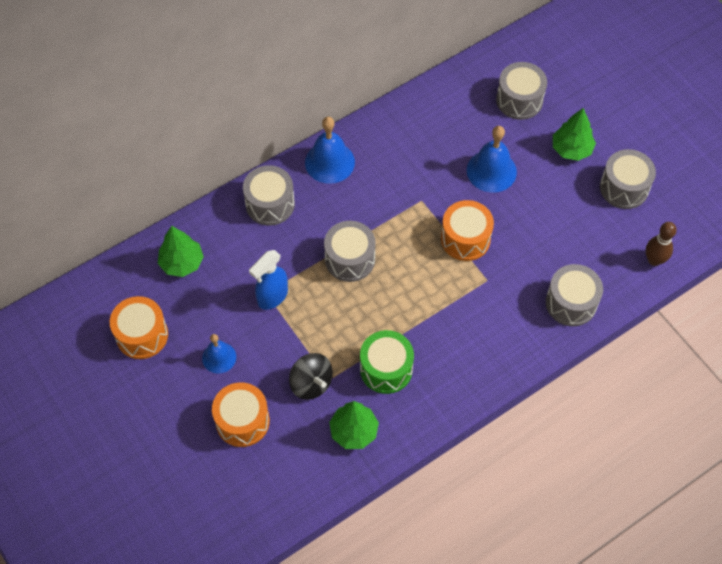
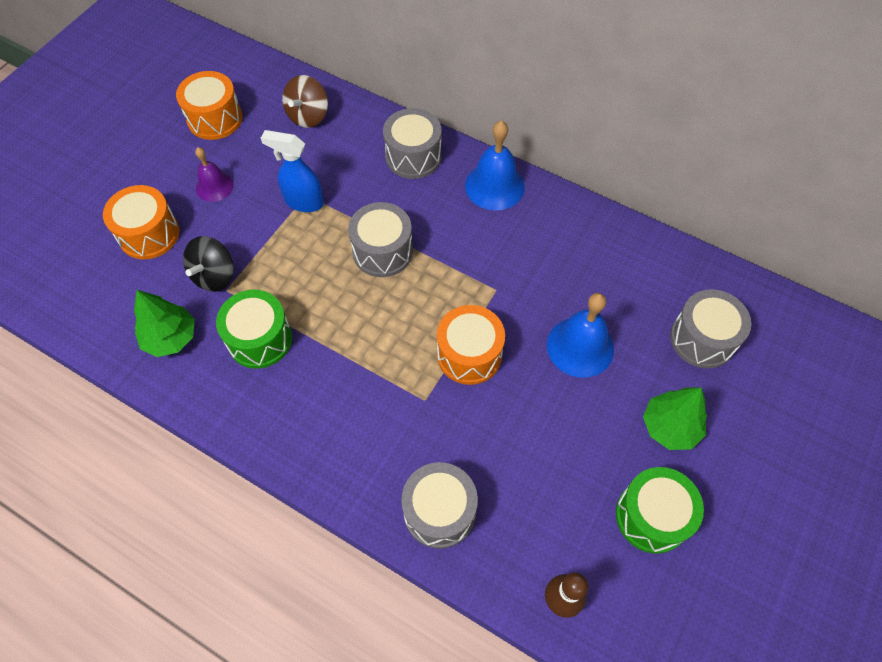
camera: 65 degrees right, 0 degrees up
green tree [158,226,204,277] -> brown spinning top [282,75,328,128]
blue bell [202,334,236,374] -> purple bell [195,147,234,202]
grey drum [600,149,656,209] -> green drum [616,467,704,554]

